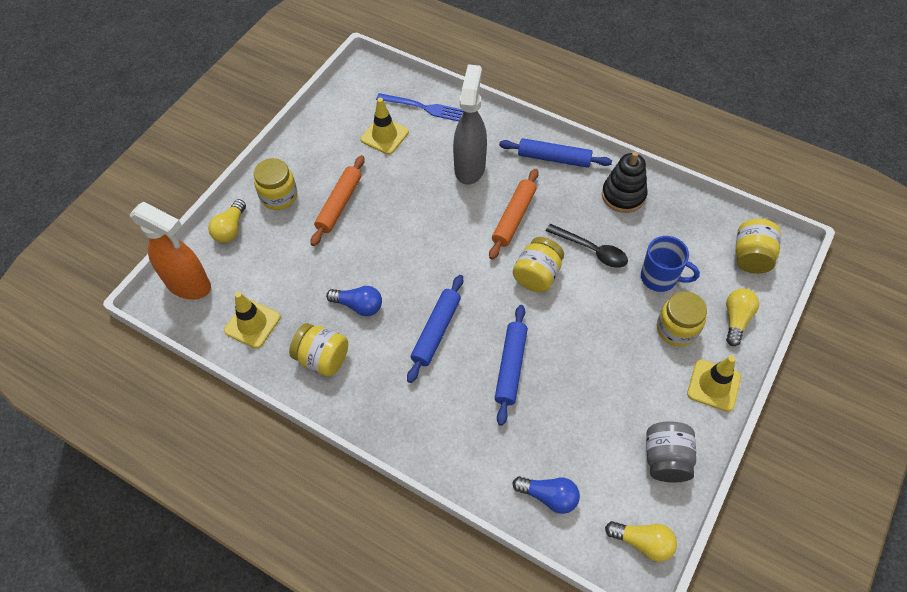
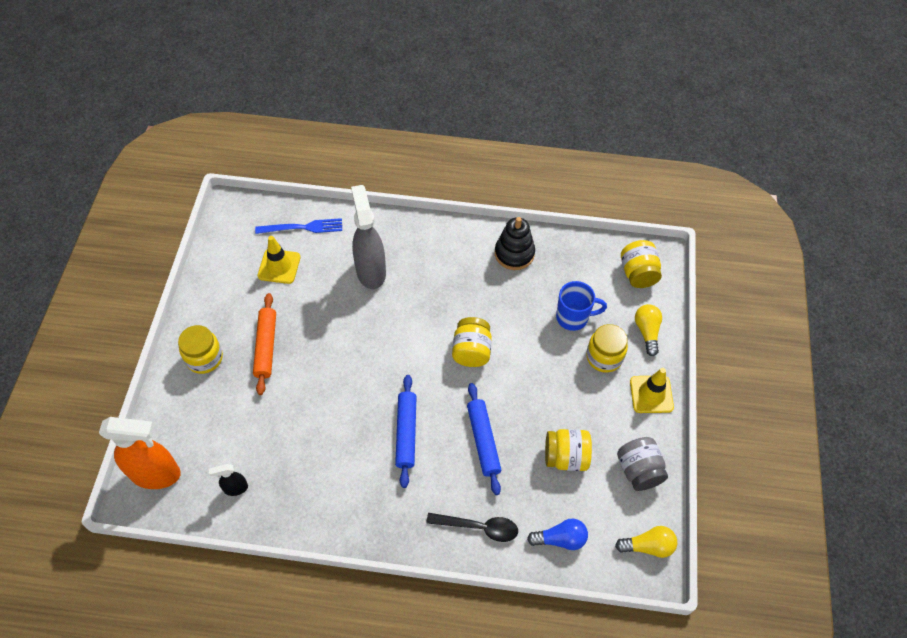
camera: 25 degrees left, 0 degrees up
yellow light bulb [208,199,246,243] -> none
yellow traffic cone [224,292,280,348] -> black spray bottle [209,464,248,496]
yellow jar [289,323,348,376] -> yellow jar moved to [545,429,592,471]
blue light bulb [326,286,382,316] -> none
orange rolling pin [489,169,539,260] -> none
blue rolling pin [499,138,612,168] -> none
black spoon [546,224,628,268] -> black spoon moved to [426,513,518,542]

